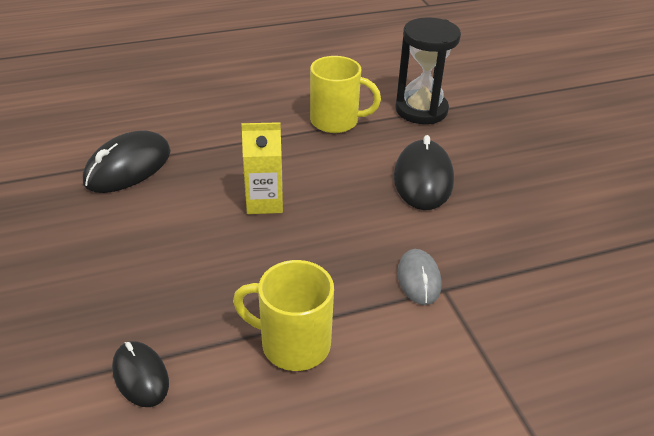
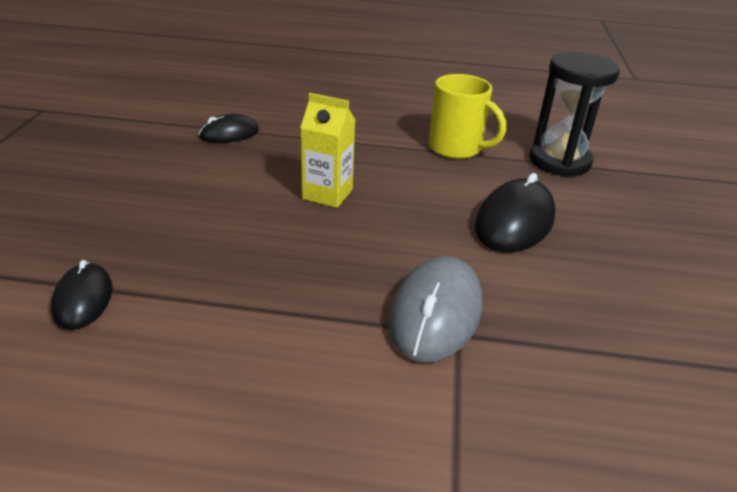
camera: 25 degrees right, 5 degrees down
black mouse [83,130,171,193] -> black mouse [198,114,259,143], size x0.61
yellow mug [233,260,334,371] -> none
grey mouse [397,249,441,305] -> grey mouse [388,256,482,363], size x1.64

